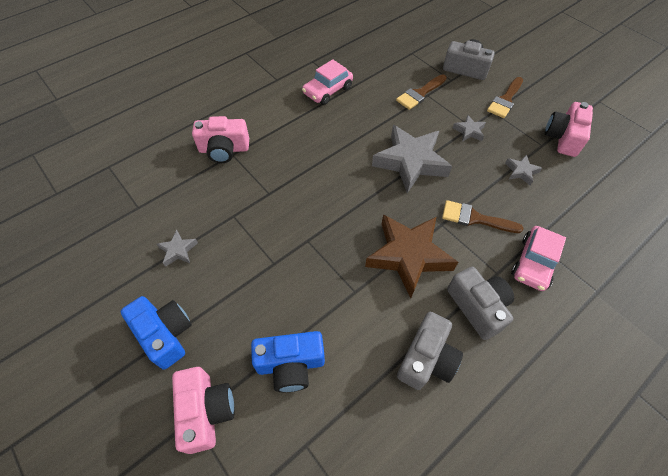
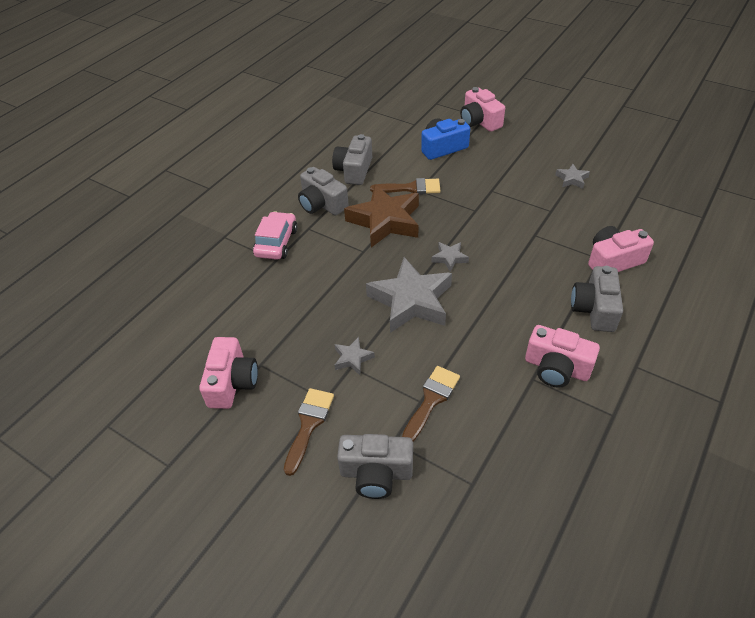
camera: 165 degrees right, 10 degrees down
blue camera [120,296,192,370] -> none
pink car [302,59,353,105] -> pink camera [525,325,600,388]
brown brush [442,200,523,233] -> brown brush moved to [370,178,440,195]
grey star [505,155,542,185] -> grey star moved to [431,242,469,272]
none -> grey camera [571,266,623,332]

